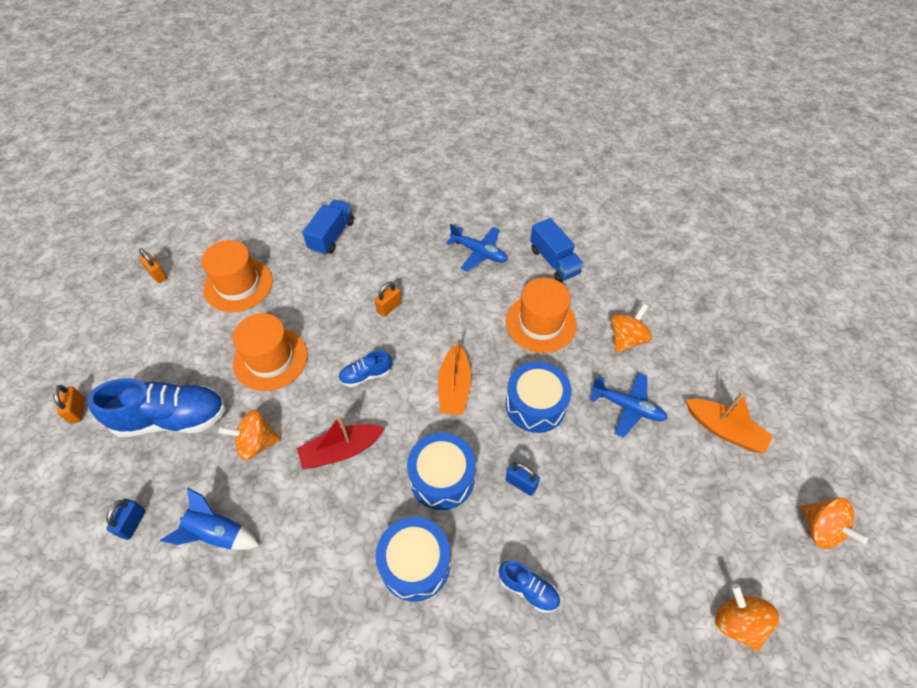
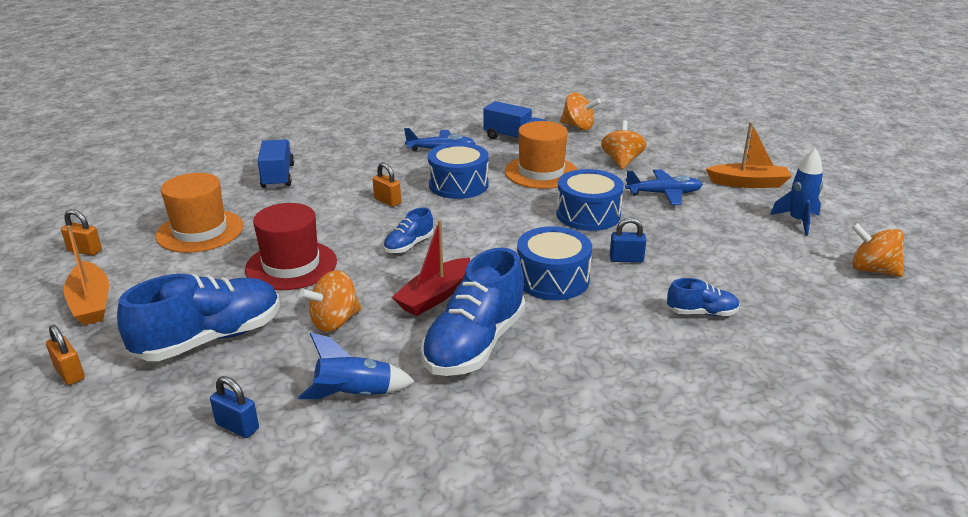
camera: 30 degrees left, 25 degrees down
blue padlock [106,499,146,540] -> blue padlock turned 45 degrees counterclockwise [210,376,259,438]
orange hat [233,313,308,391] -> red hat [245,203,337,290]
orange padlock [375,282,402,317] -> orange padlock turned 60 degrees counterclockwise [373,162,401,207]
blue drum [376,517,451,602] -> blue drum moved to [428,142,489,199]
orange boat [438,342,471,415] -> orange boat moved to [63,225,109,325]
orange spinning top [801,497,868,549] -> orange spinning top moved to [560,92,601,130]
none -> blue shoe [421,247,526,376]
none -> blue rocket [770,148,823,236]

